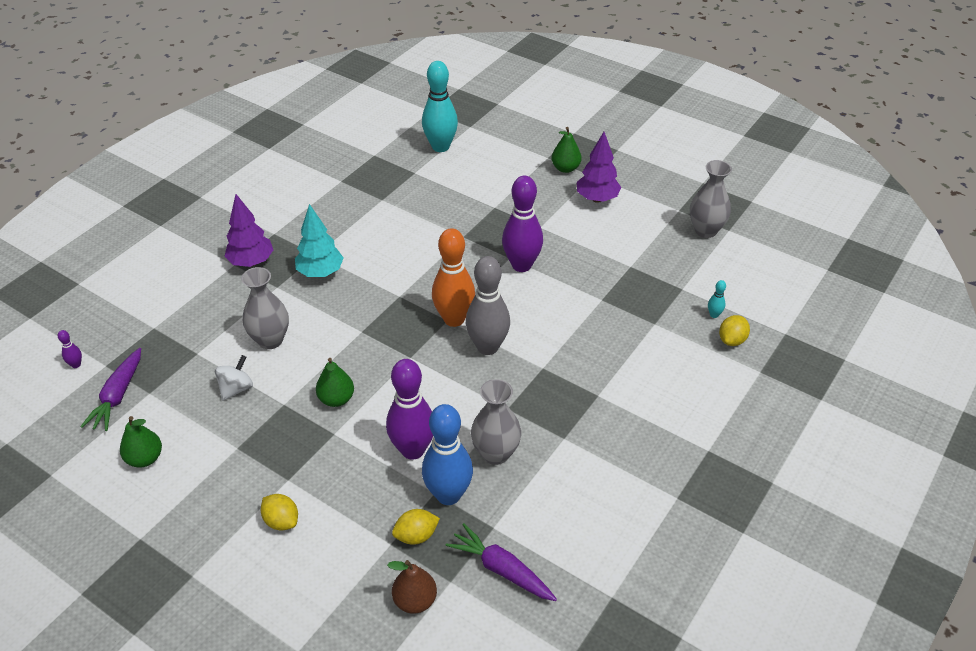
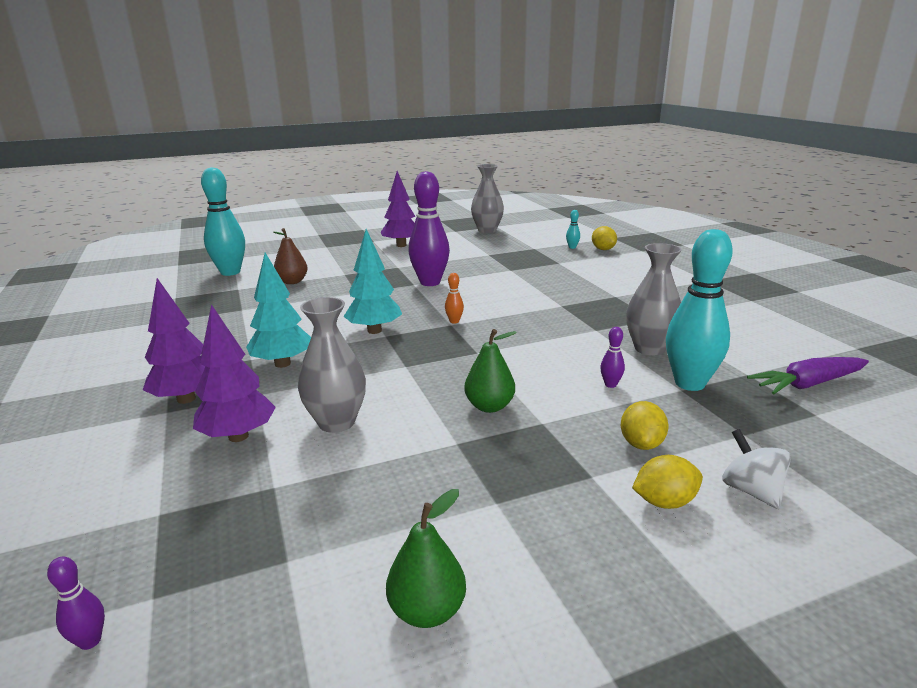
camera: 55 degrees left, 20 degrees down
purple carrot [80,348,141,431] -> none
white spinning top [215,355,253,401] -> white spinning top moved to [722,429,791,509]
purple bowling pin [386,359,433,460] -> purple bowling pin [600,327,625,388], size x0.40
brown pear [387,560,437,614] -> brown pear moved to [274,228,308,284]
yellow lemon [392,509,440,544] -> yellow lemon moved to [620,401,669,450]
blue bowling pin [422,404,473,505] -> turquoise bowling pin [666,229,733,391]
orange bowling pin [432,228,475,327] -> orange bowling pin [445,273,464,324], size x0.40
grey bowling pin [466,256,510,355] -> none
green pear [552,127,582,173] -> none
none -> purple tree [193,304,276,442]
none -> turquoise tree [343,229,402,334]

